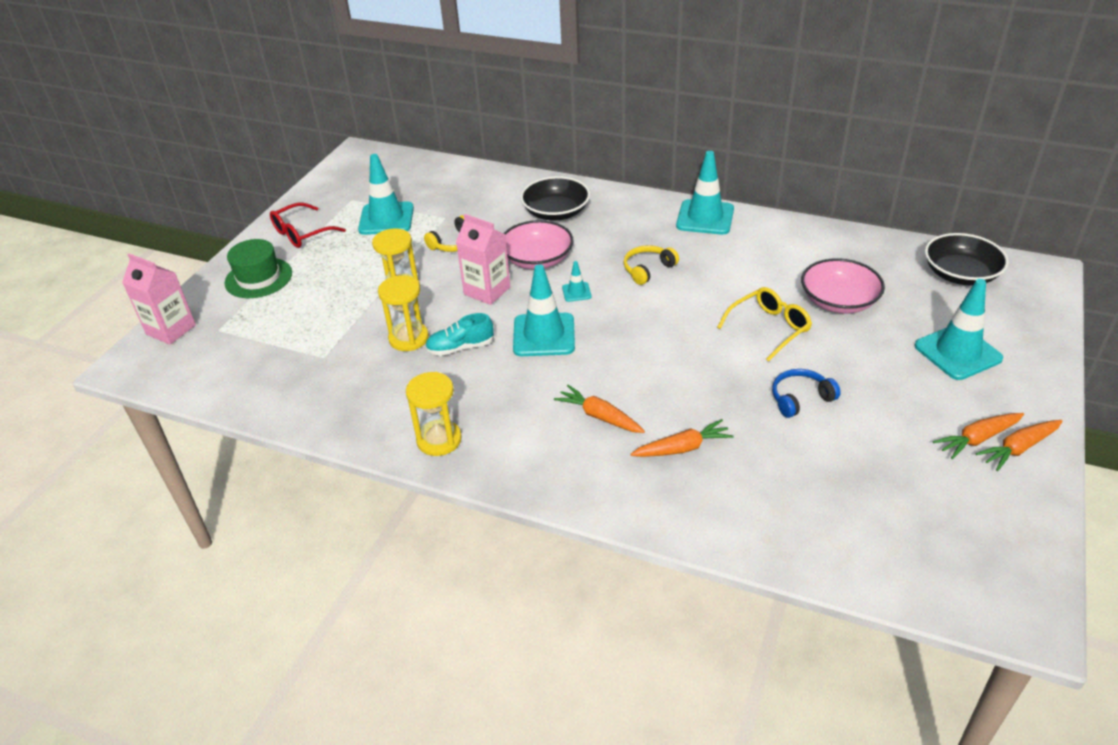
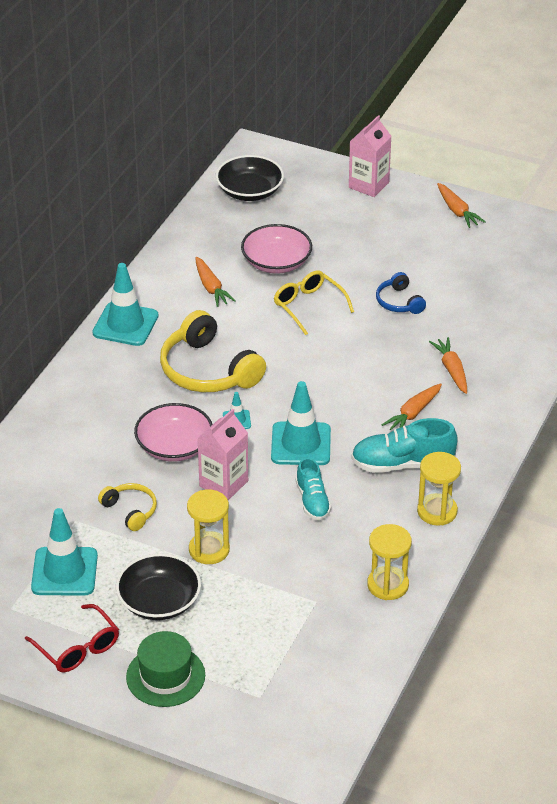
camera: 90 degrees left, 0 degrees up
pink carton [122,254,196,345] -> pink carton moved to [349,115,392,197]
yellow hourglass [378,275,429,351] -> yellow hourglass moved to [367,524,412,600]
black bowl [520,176,590,221] -> black bowl moved to [116,553,201,620]
yellow headphones [624,245,679,285] -> yellow headphones [160,310,266,392], size x1.93
turquoise traffic cone [914,279,1003,380] -> none
orange carrot [933,413,1024,459] -> orange carrot moved to [195,257,236,307]
none -> turquoise shoe [351,418,458,473]

